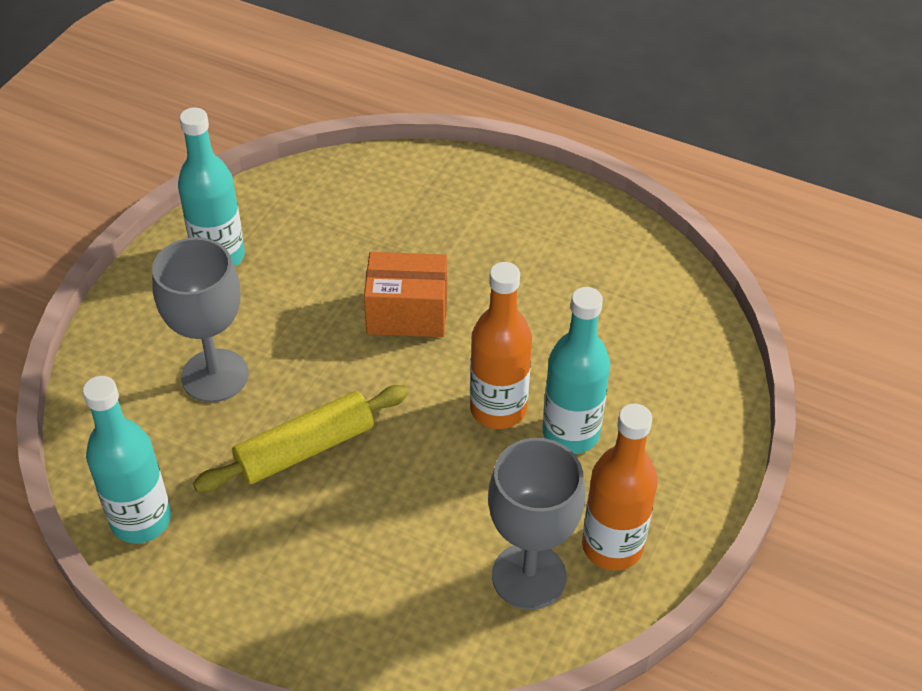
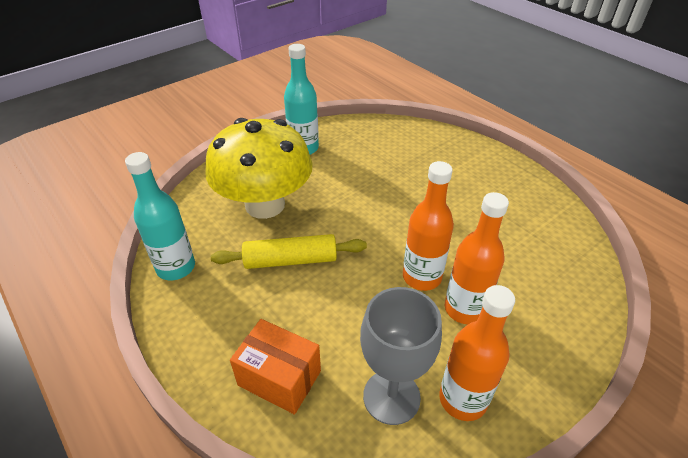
camera: 25 degrees right, 5 degrees down
grey goblet [152,237,248,402] -> yellow mushroom [205,118,313,219]
orange box [364,252,447,337] -> orange box moved to [230,319,321,415]
turquoise bottle [542,287,610,454] -> orange bottle [445,192,509,325]

